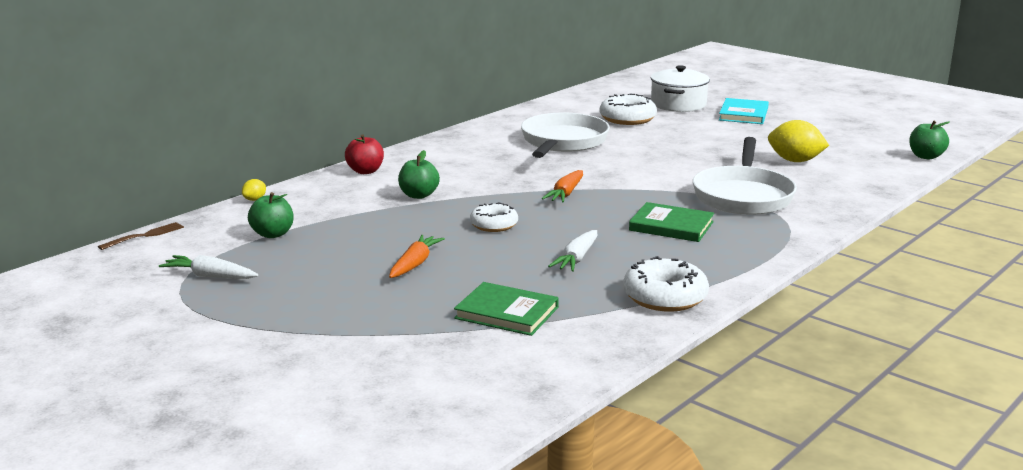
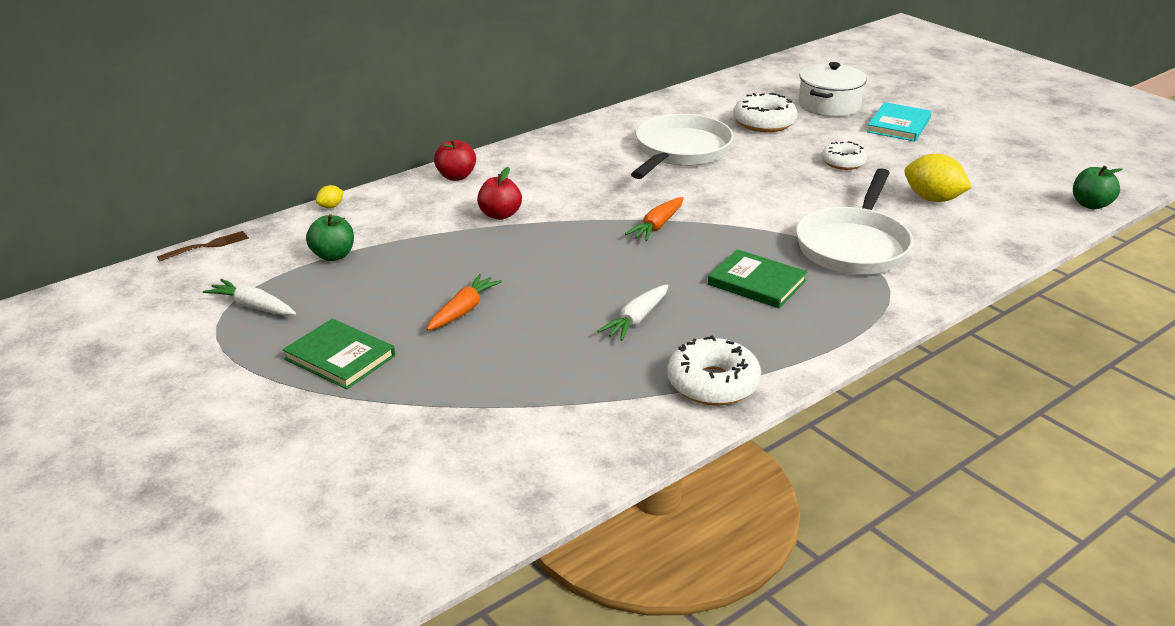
camera: 10 degrees right, 10 degrees up
green apple [398,150,440,199] -> red apple [477,167,522,220]
green book [454,282,559,336] -> green book moved to [283,319,395,389]
white donut [470,202,518,232] -> white donut moved to [822,141,867,170]

